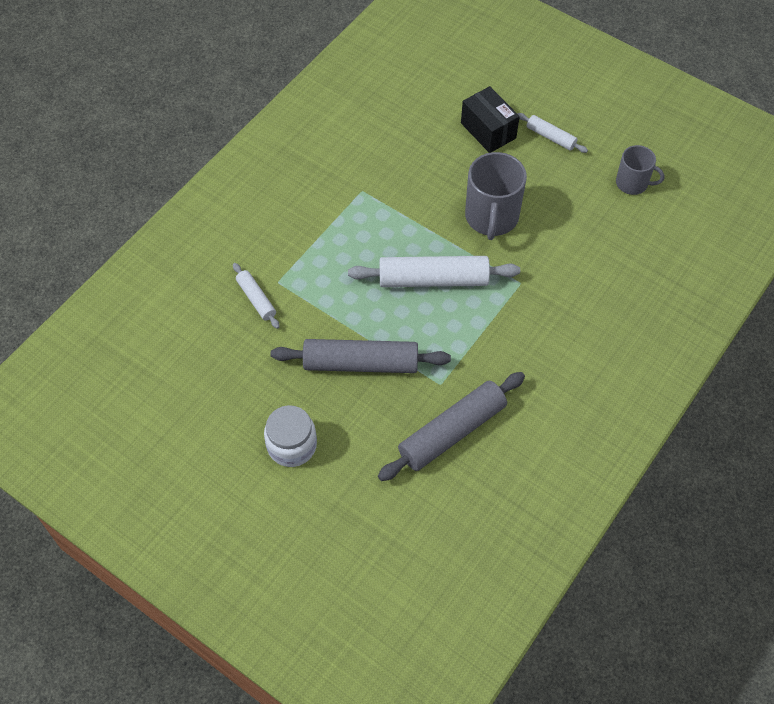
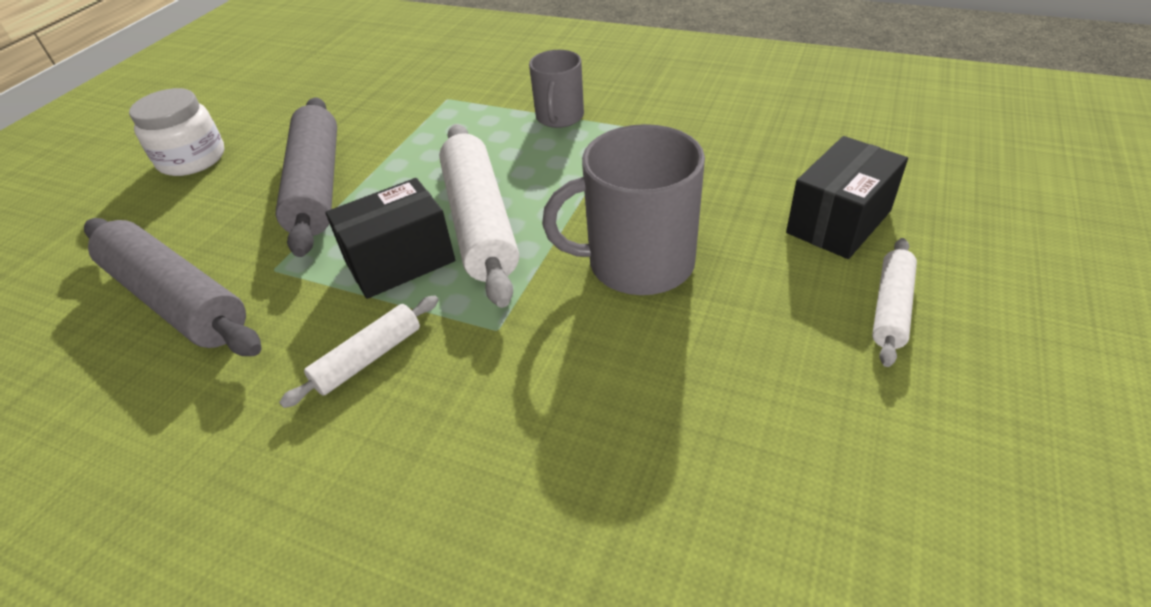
camera: 80 degrees right, 15 degrees down
white rolling pin [233,263,280,329] -> white rolling pin moved to [279,295,439,408]
grey mug [616,145,665,195] -> grey mug moved to [529,50,584,128]
none -> black box [325,178,455,299]

